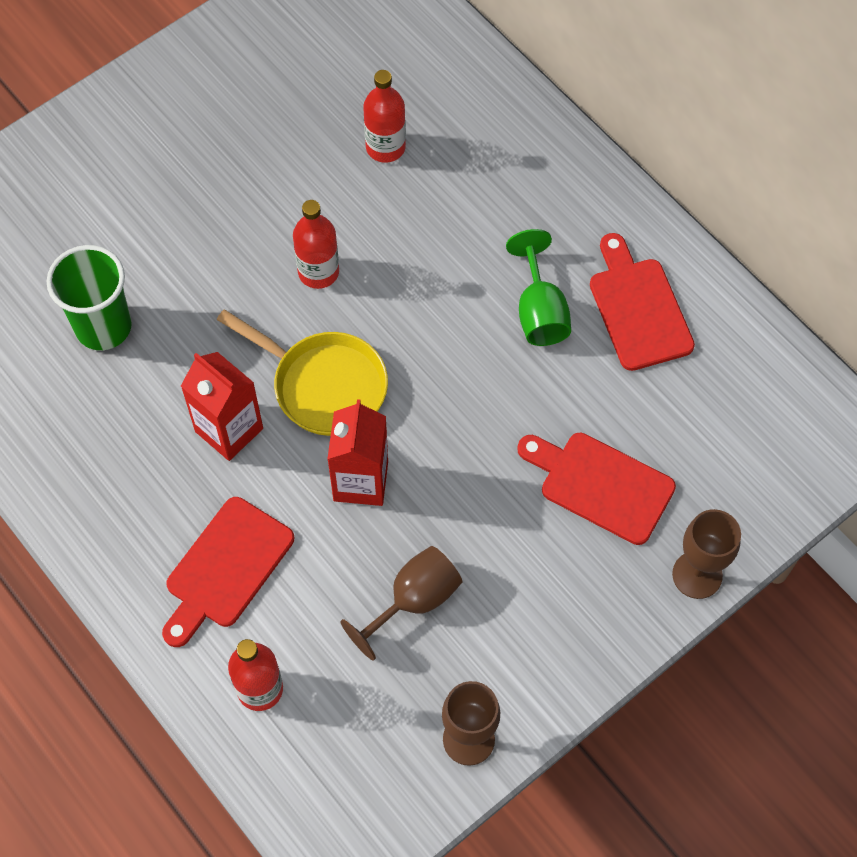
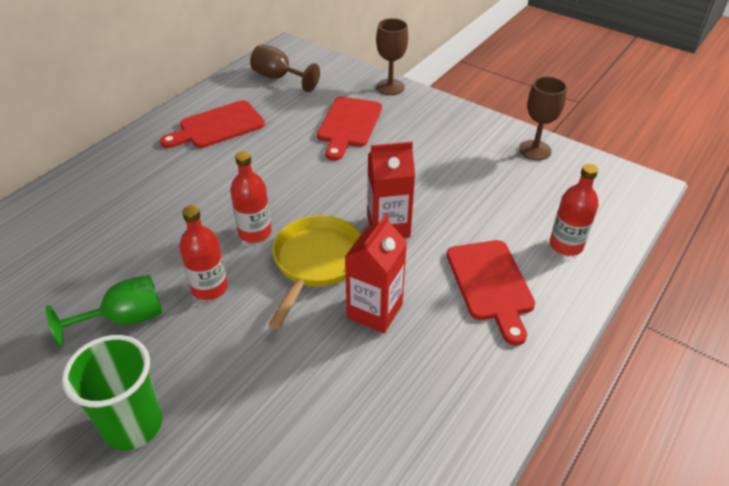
camera: 105 degrees left, 20 degrees down
green cup [47,245,132,350] -> green cup moved to [62,335,162,450]
red cutting board [162,497,294,647] -> red cutting board turned 60 degrees clockwise [446,240,535,345]
brown goblet [340,546,462,661] -> brown goblet moved to [250,44,320,92]
red bottle [363,70,406,163] -> red bottle moved to [230,151,272,243]
green goblet [506,229,571,346] -> green goblet moved to [46,275,162,347]

